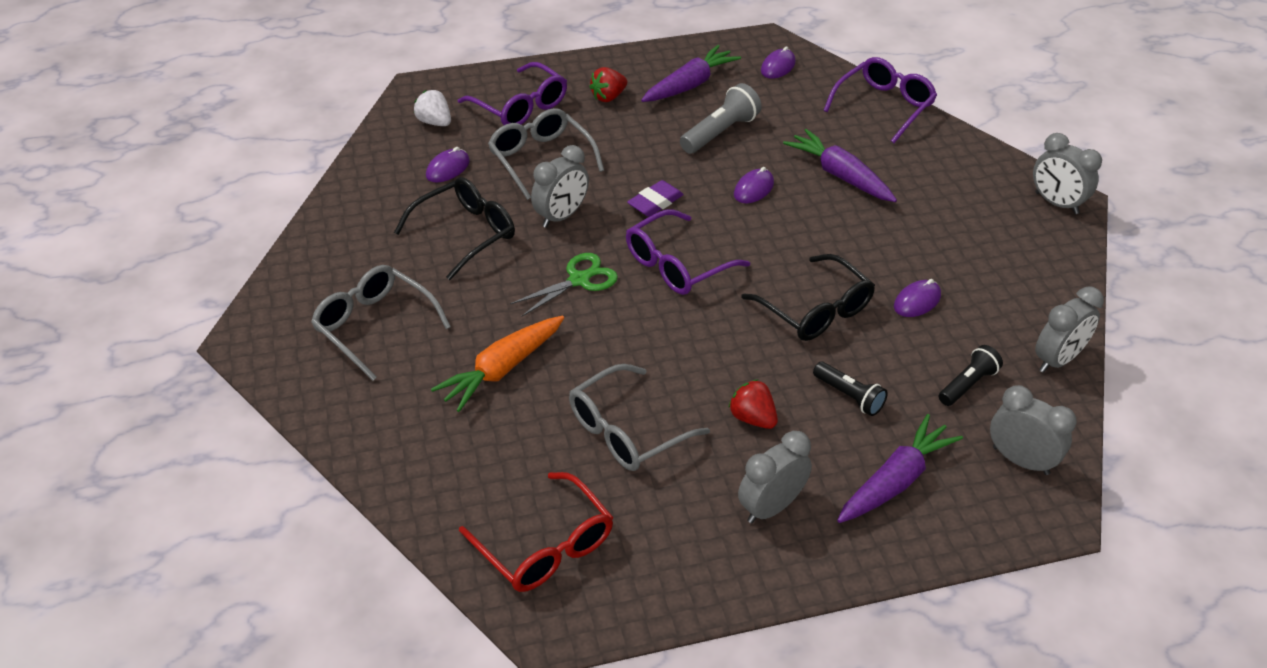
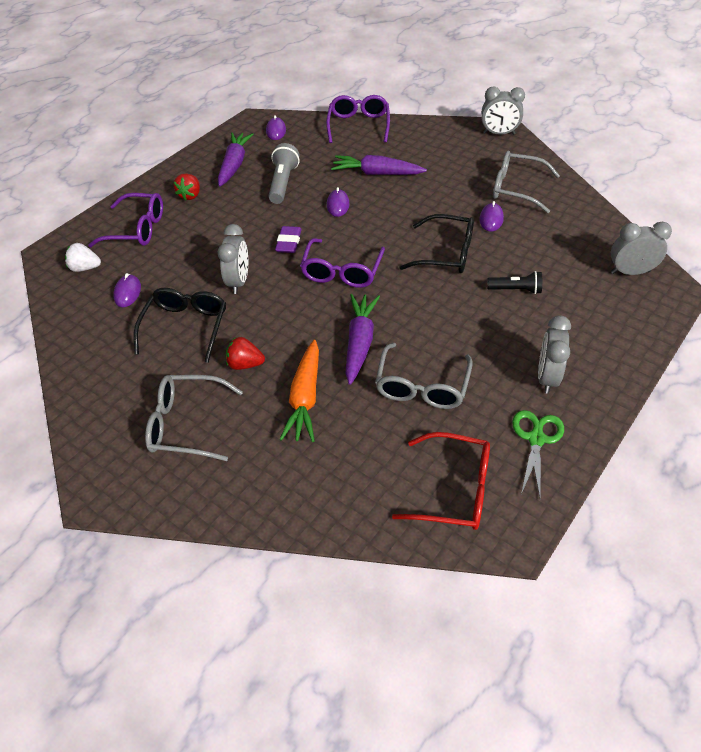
camera: 35 degrees left, 5 degrees up
grey glasses [488,108,604,200] -> grey glasses moved to [493,151,560,213]
green scissors [510,253,618,317] -> green scissors moved to [512,410,564,497]
red strawberry [728,379,778,429] -> red strawberry moved to [226,337,265,370]
purple carrot [837,414,963,523] -> purple carrot moved to [345,294,380,385]
black flashlight [939,345,1003,406] -> none
grey clock [1035,287,1104,373] -> none

